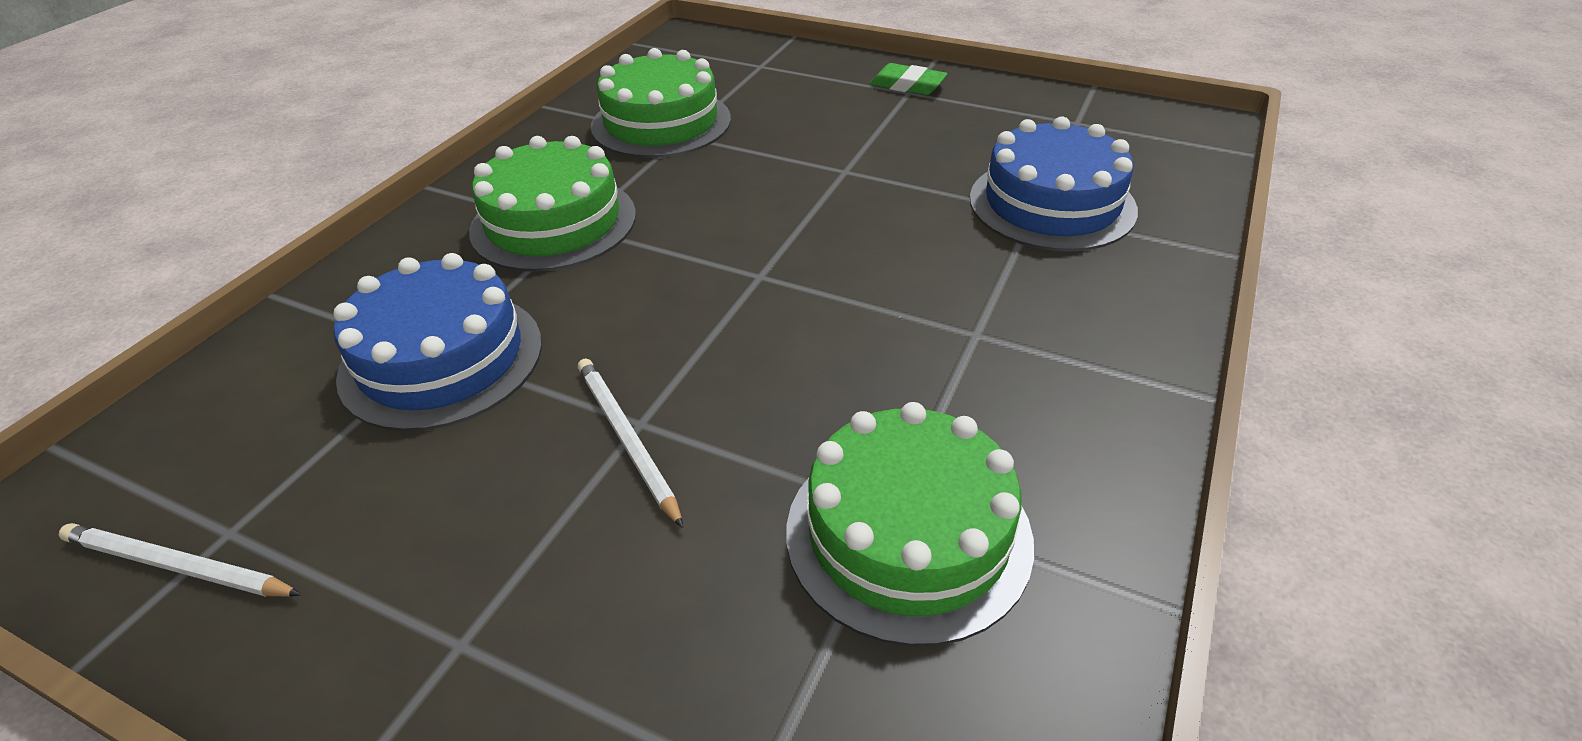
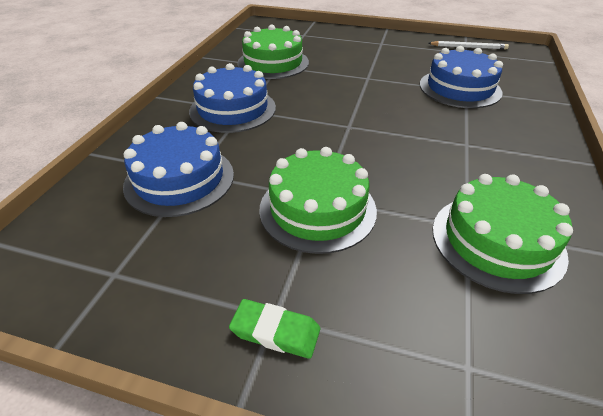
camera: 170 degrees right, 0 degrees up
green cake [469,136,636,272] -> green cake moved to [259,147,377,254]
white pencil [578,359,683,528] -> none
none -> blue cake [189,63,276,133]

